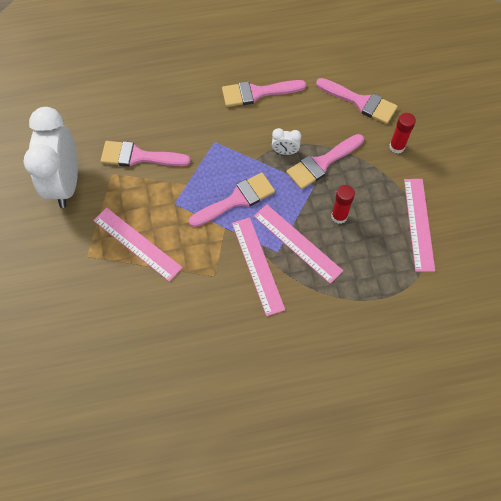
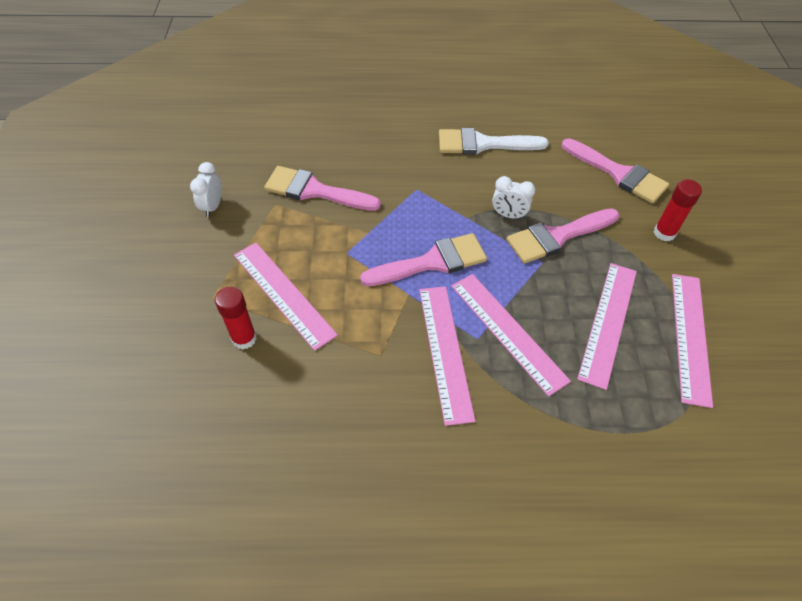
camera: 10 degrees right, 10 degrees down
white clock [24,107,78,208] -> white clock [190,162,222,217], size x0.41
pink brush [222,80,306,107] -> white brush [439,128,549,155]
red glue stick [331,185,355,224] -> red glue stick moved to [215,287,257,350]
none -> pink ruler [577,263,637,390]

